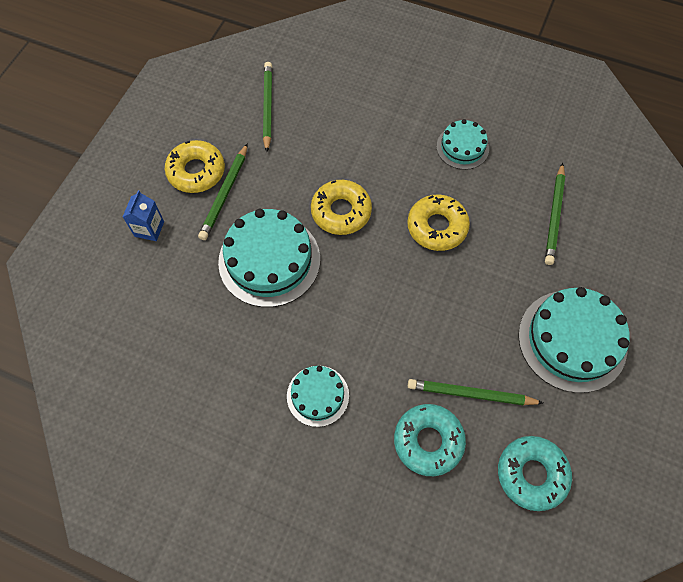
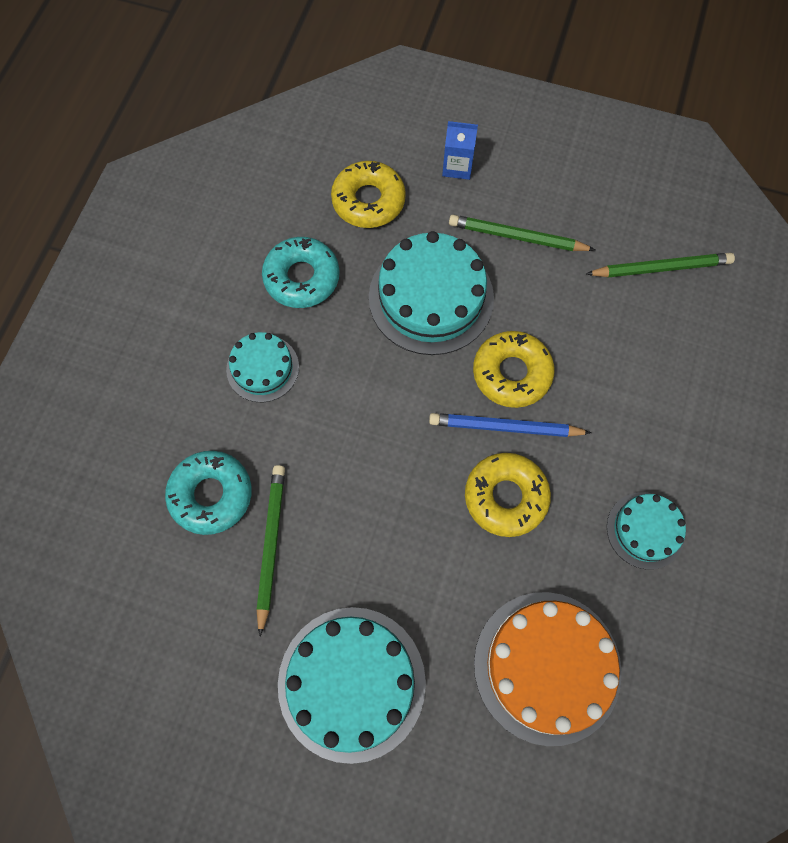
camera: 85 degrees right, 5 degrees up
yellow donut [165,140,225,193] -> yellow donut moved to [331,161,406,228]
turquoise donut [498,436,572,511] -> turquoise donut moved to [262,237,339,308]
green pencil [545,163,565,265] -> orange cake [474,592,622,746]
none -> blue pencil [429,413,591,437]

